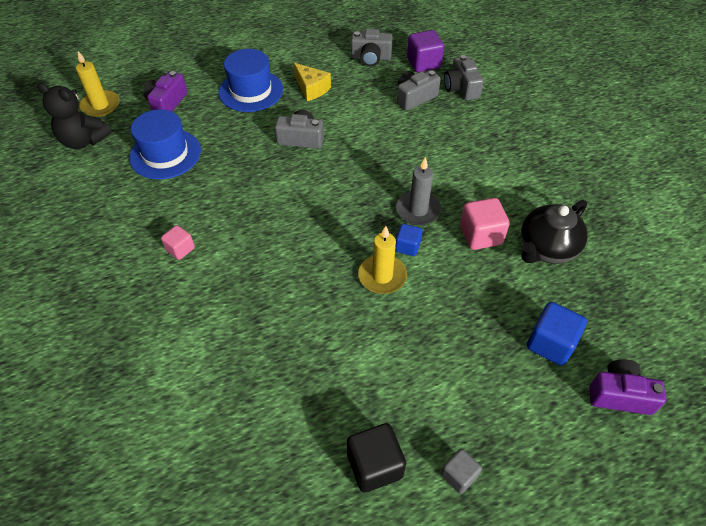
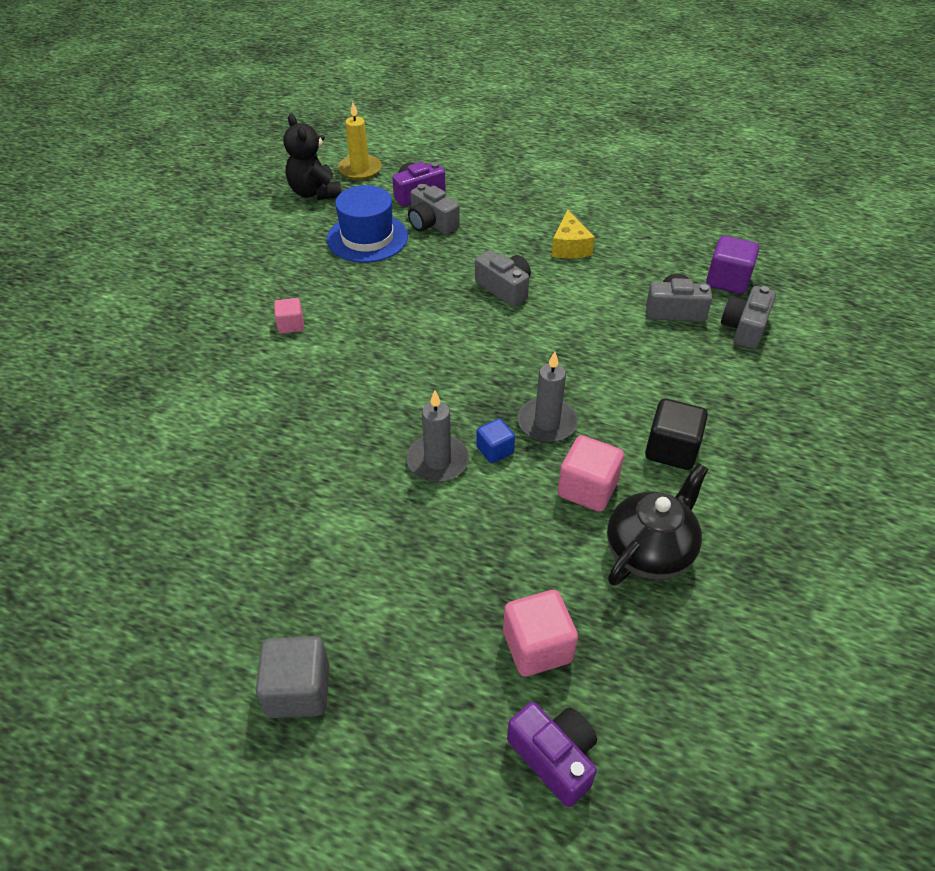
camera: 40 degrees right, 5 degrees down
blue hat [219,49,283,112] -> none
black cube [347,423,406,493] -> black cube moved to [645,399,708,470]
grey camera [351,29,393,66] -> grey camera moved to [408,184,460,234]
yellow candle [358,226,407,294] -> grey candle [406,391,469,482]
grey cube [441,449,482,494] -> grey cube [256,636,329,718], size x1.64
black teapot [521,200,588,264] -> black teapot turned 135 degrees clockwise [607,463,708,586]
blue cube [527,302,587,366] -> pink cube [503,590,578,677]

